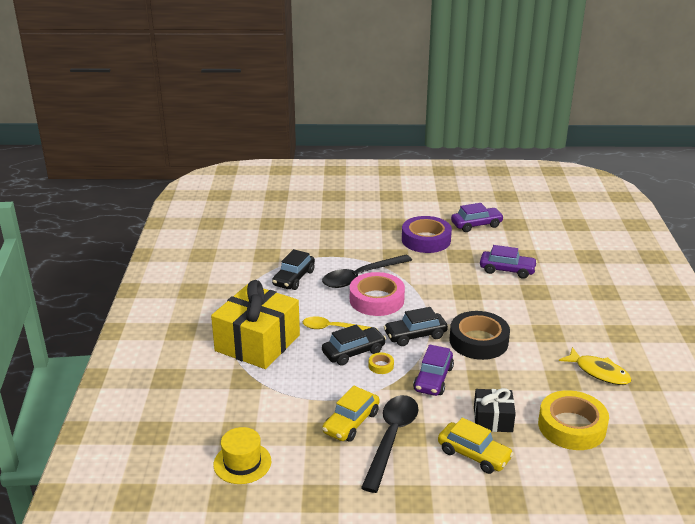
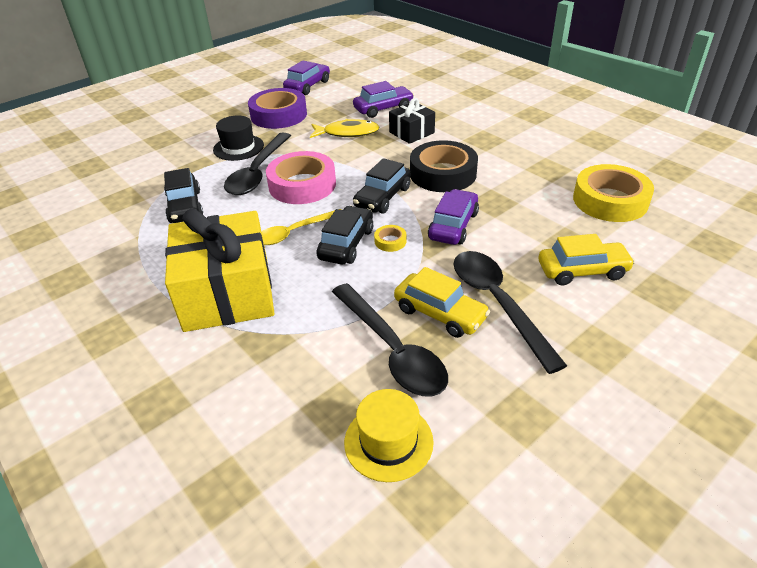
camera: 40 degrees left, 10 degrees up
yellow car [322,386,380,442] -> yellow car turned 45 degrees counterclockwise [394,267,490,338]
purple car [413,345,454,396] -> purple car turned 135 degrees counterclockwise [428,189,479,245]
black gift [474,388,516,432] -> black gift moved to [389,98,435,144]
yellow fish [559,347,632,385] -> yellow fish moved to [310,119,380,138]
none -> black hat [213,116,264,161]
none -> black spoon [332,283,448,397]

